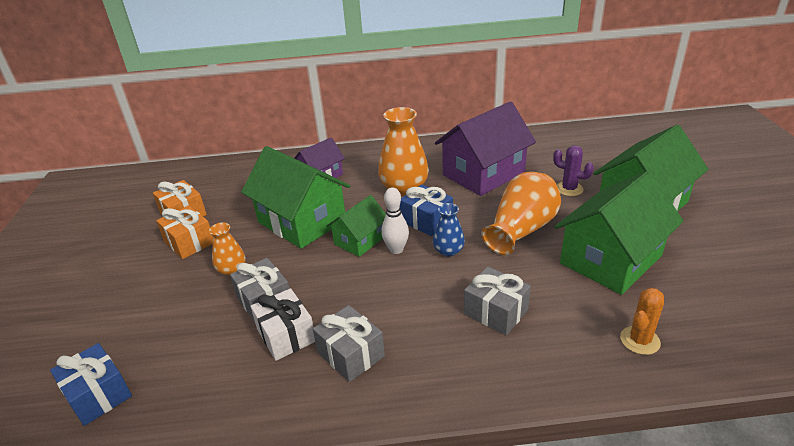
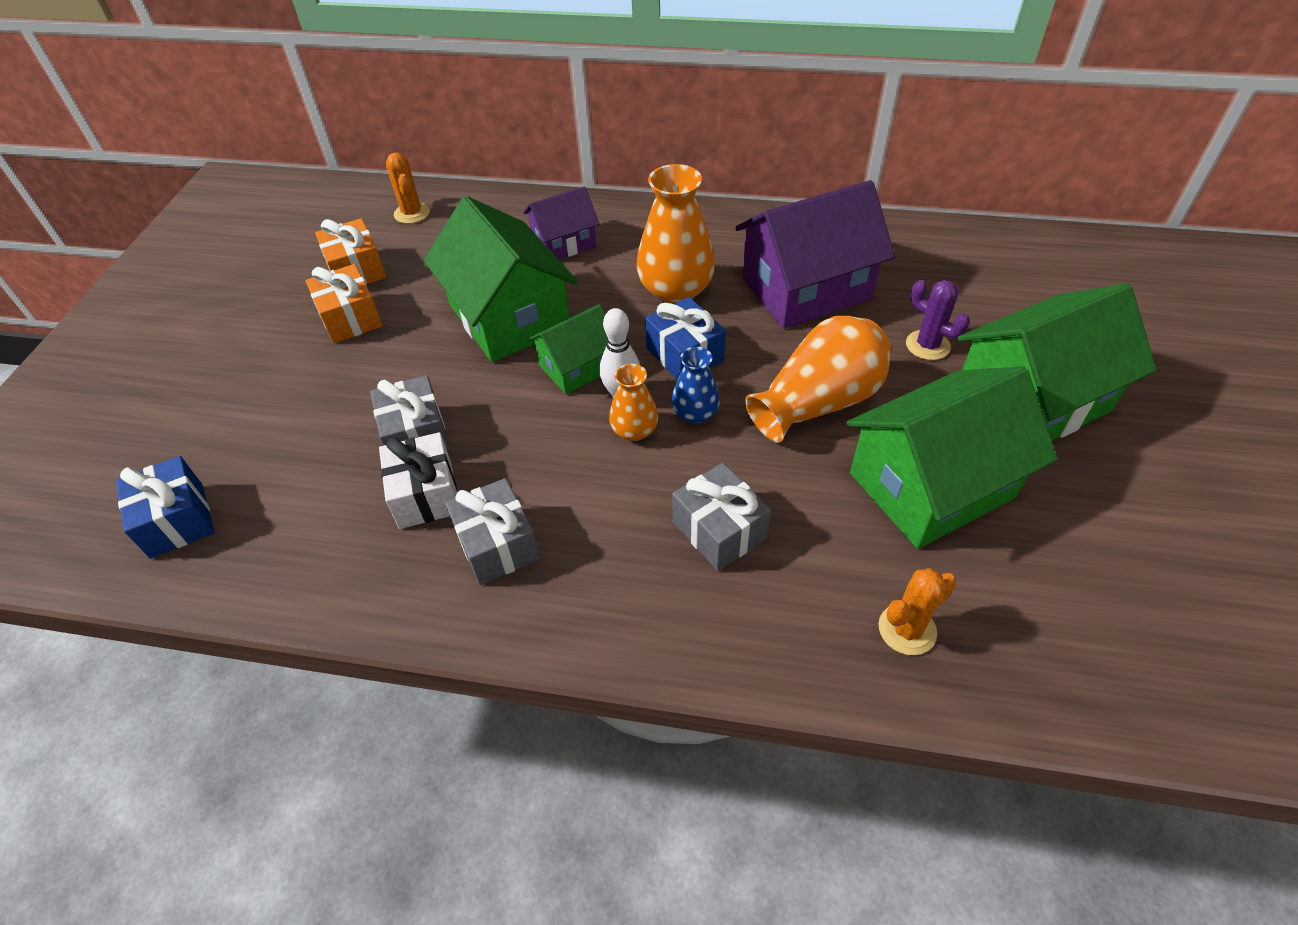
camera: 15 degrees right, 15 degrees up
orange vase [209,223,246,276] -> orange vase moved to [609,364,658,441]
none -> orange cactus [386,153,430,224]

